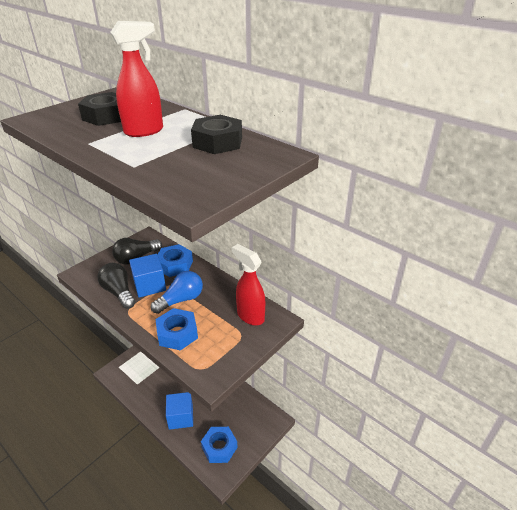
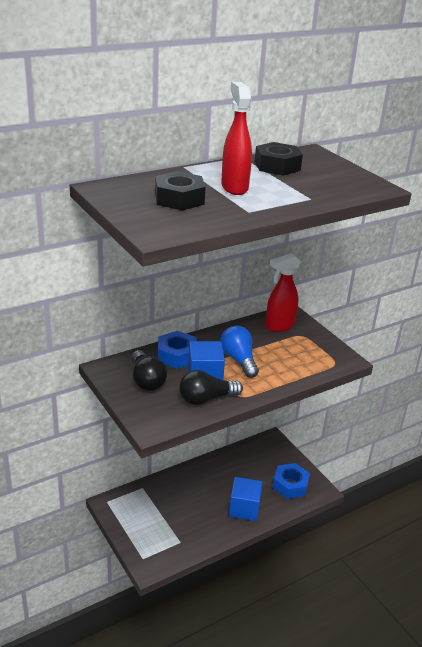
camera: 75 degrees left, 5 degrees down
blue nut [156,308,198,350] -> none

